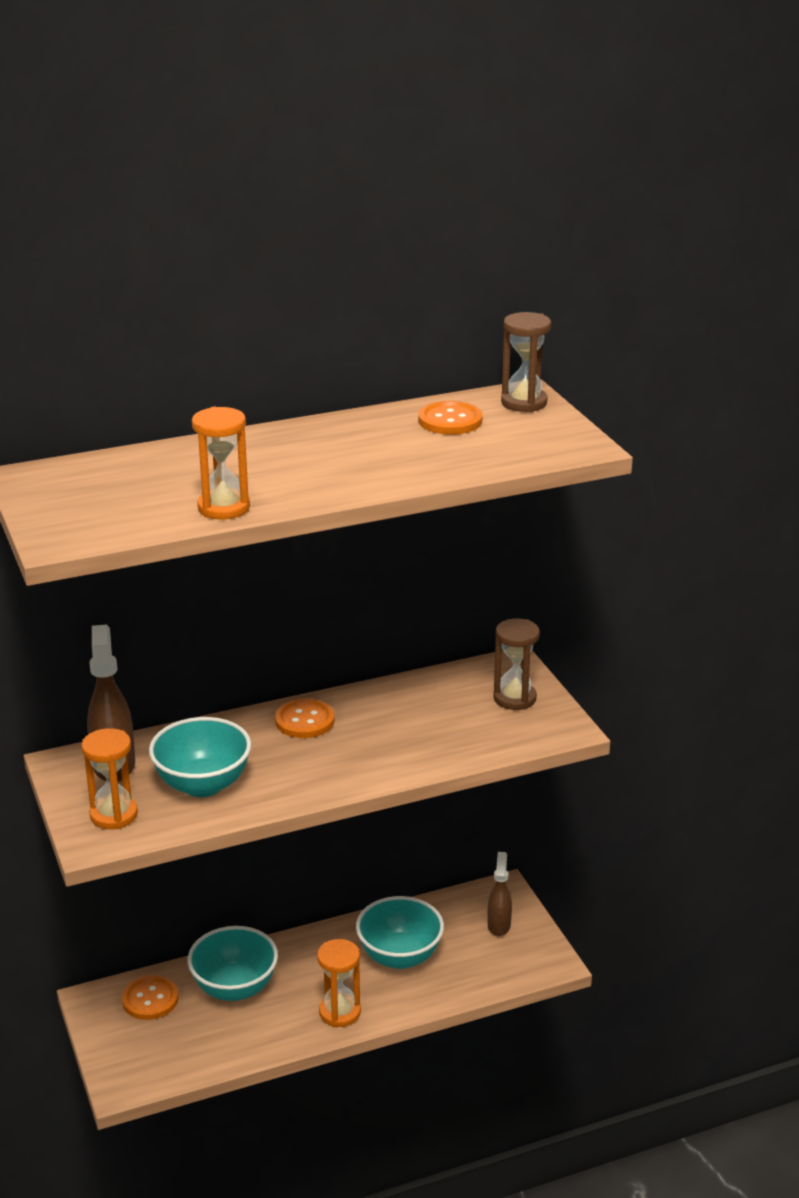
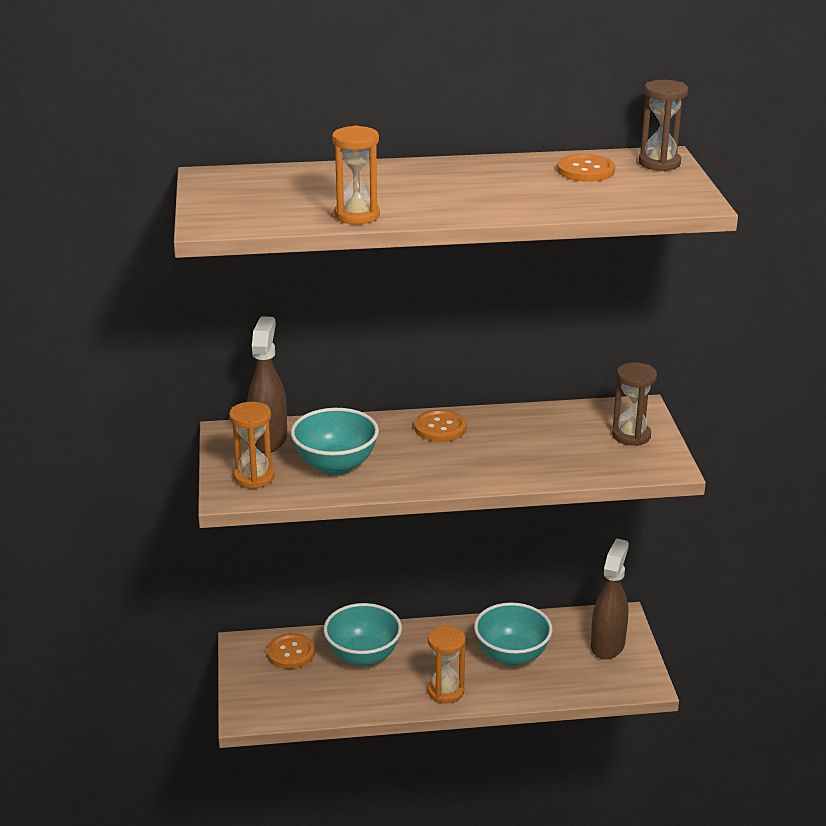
camera: 15 degrees right, 0 degrees up
brown spray bottle [488,852,512,936] -> brown spray bottle [591,538,629,660], size x1.58

